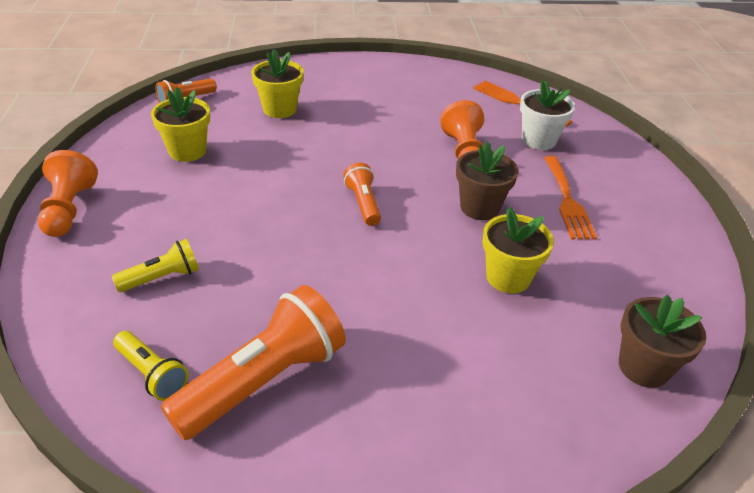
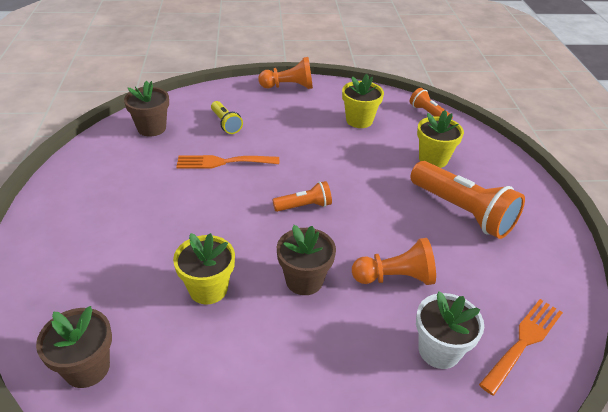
camera: 90 degrees right, 0 degrees up
yellow flashlight [113,331,189,401] -> brown flower pot [124,81,169,137]
orange flashlight [161,285,346,440] -> orange flashlight moved to [410,161,525,239]
orange fork [544,156,597,240] -> orange fork moved to [176,155,279,169]

